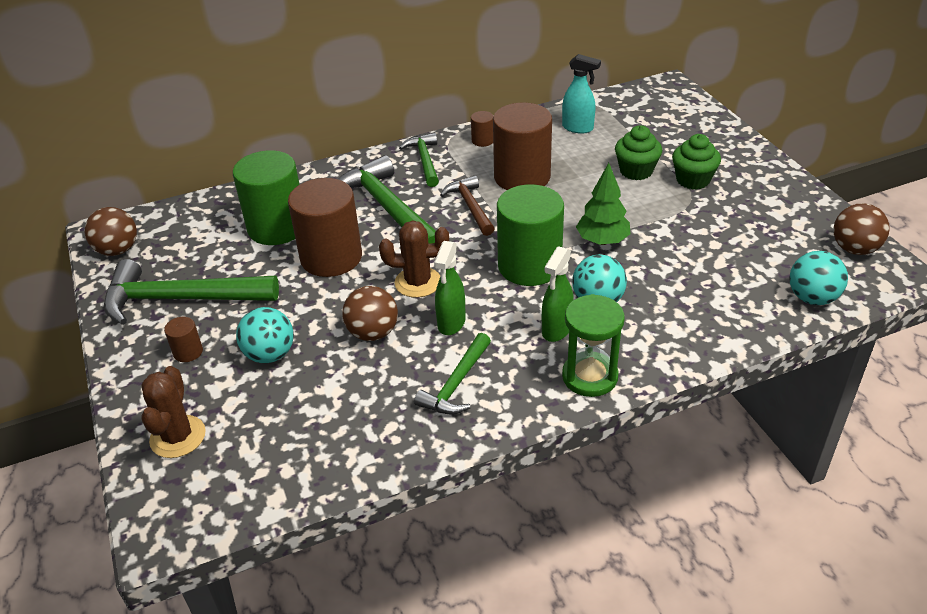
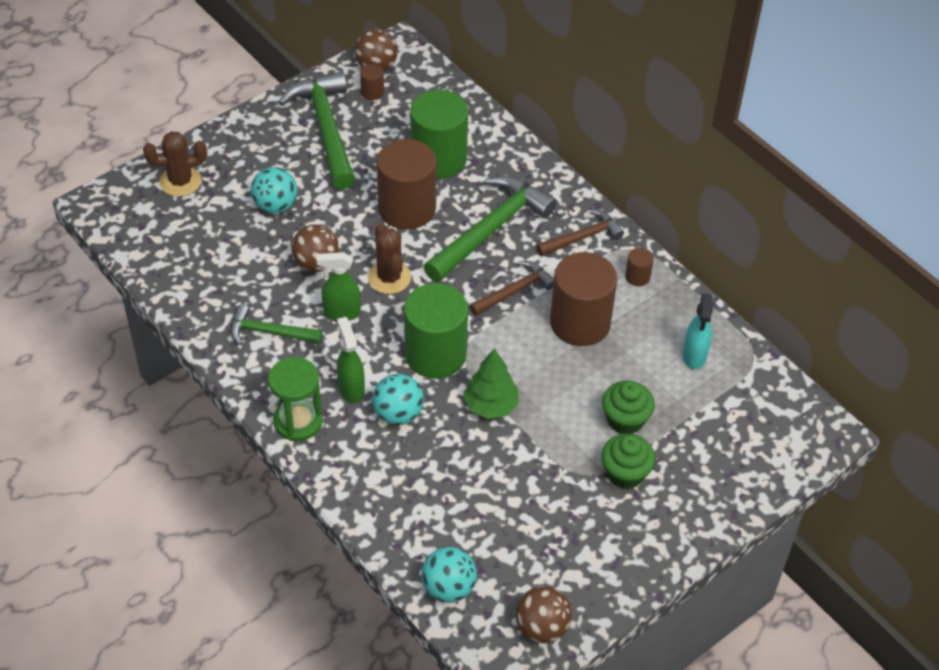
camera: 70 degrees right, 10 degrees up
brown cylinder [164,317,203,362] -> brown cylinder moved to [360,64,384,100]
green hammer [399,133,439,187] -> brown hammer [536,209,624,257]
green spray bottle [542,246,574,342] -> green spray bottle turned 60 degrees clockwise [337,317,365,403]

